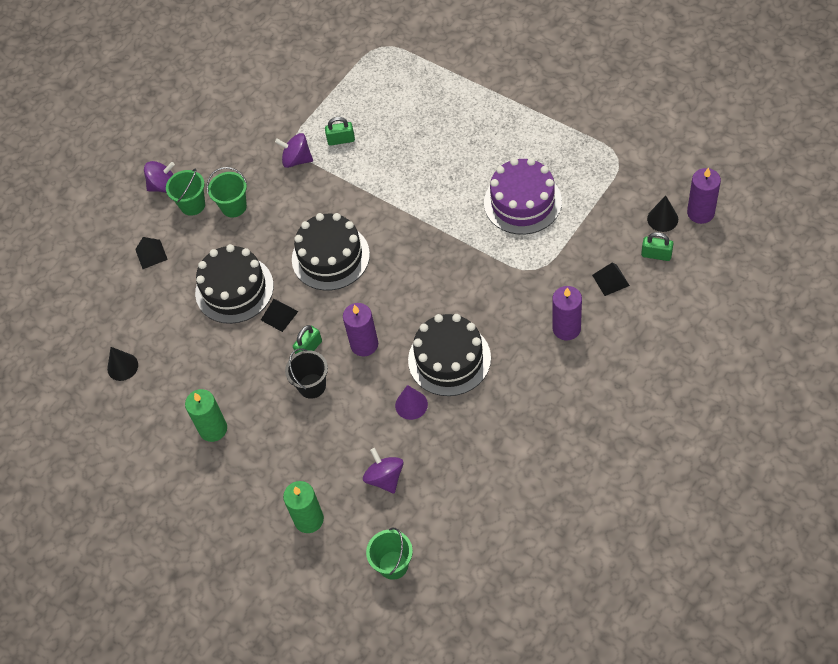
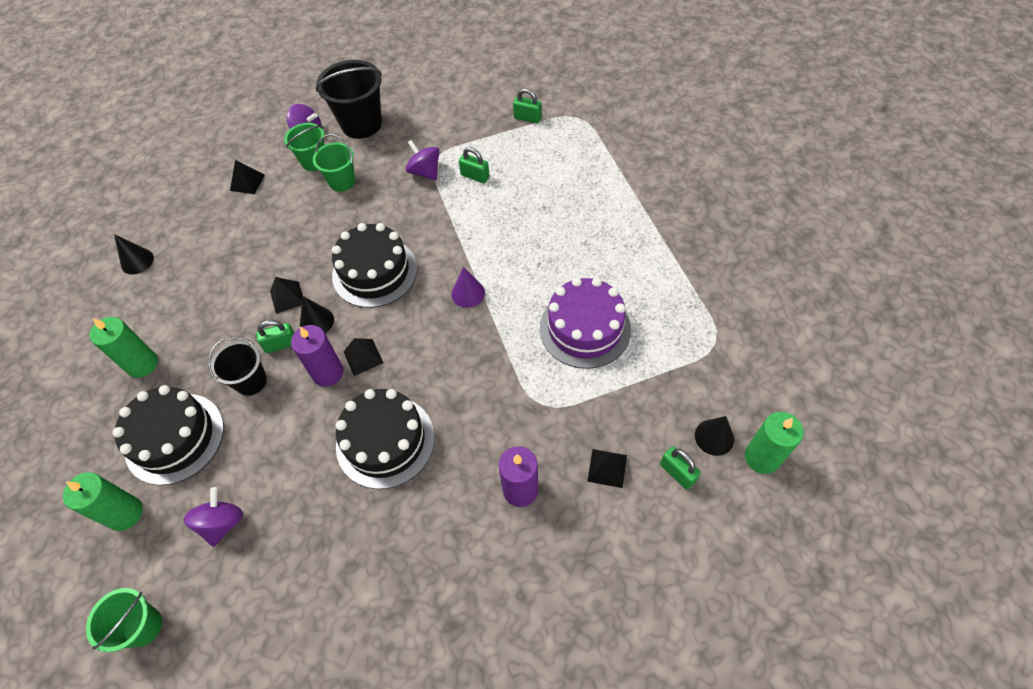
camera: 30 degrees right, 0 degrees up
black cake [195,244,274,324] -> black cake moved to [113,385,224,485]
purple cone [395,385,428,420] -> purple cone moved to [451,267,485,308]
purple candle [687,167,721,224] -> green candle [745,412,804,474]
none -> black cone [300,296,334,333]
none -> black bucket [316,60,382,139]
none -> black pyramid [344,338,383,376]
none -> green padlock [513,89,542,123]

